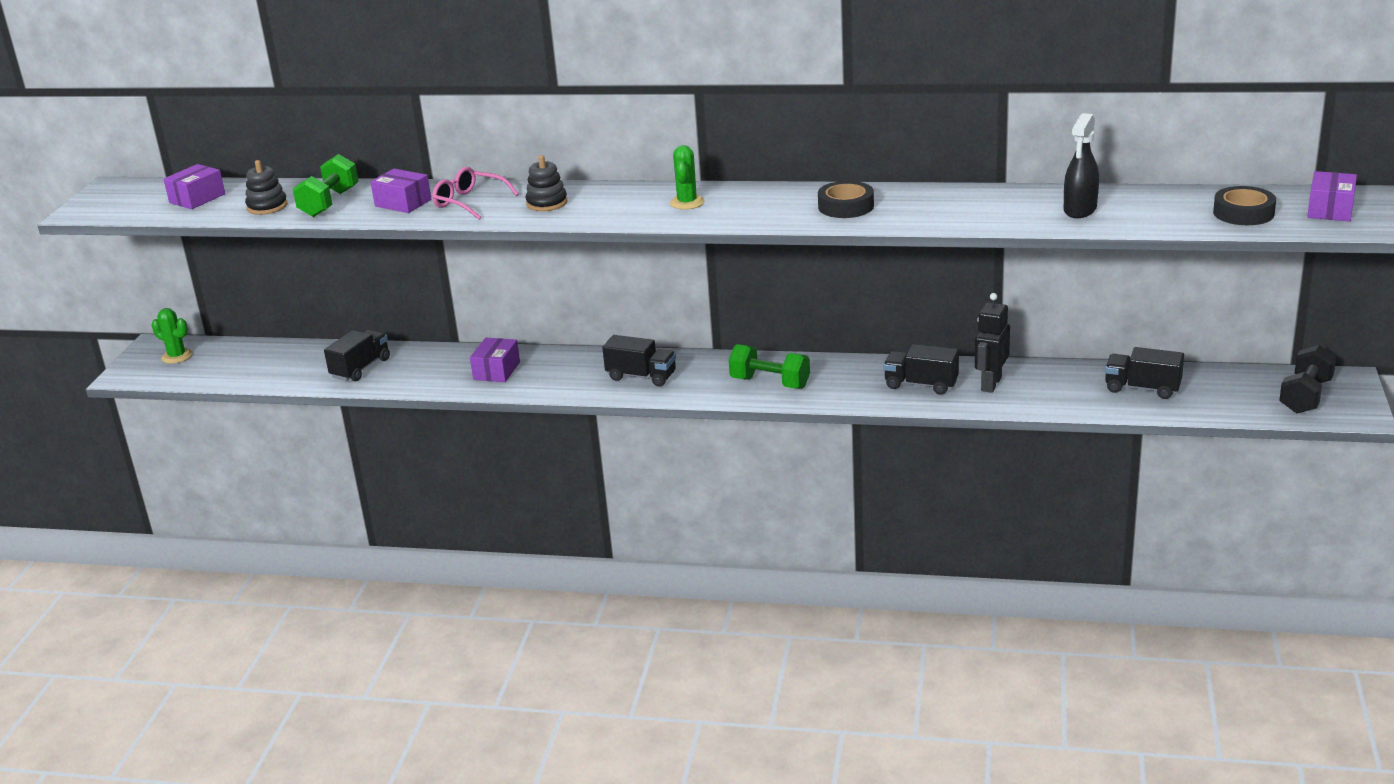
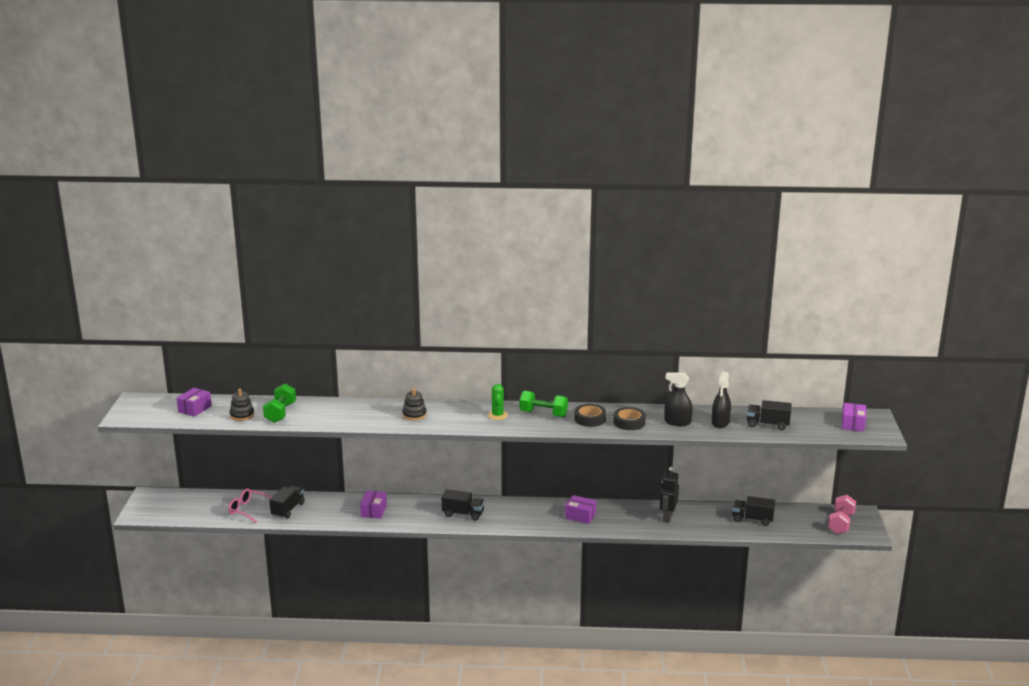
camera: 10 degrees left, 5 degrees down
green cactus [152,308,193,364] -> none
purple box [370,169,432,213] -> purple box moved to [565,495,597,524]
pink glasses [432,167,519,220] -> pink glasses moved to [228,488,272,523]
green dumbbell [729,344,810,389] -> green dumbbell moved to [520,391,568,417]
black truck [884,344,959,395] -> black truck moved to [747,400,791,430]
black tape [1213,186,1276,225] -> black tape moved to [614,407,646,430]
black dumbbell [1279,345,1336,414] -> pink dumbbell [828,495,856,534]
none -> black spray bottle [664,372,693,426]

